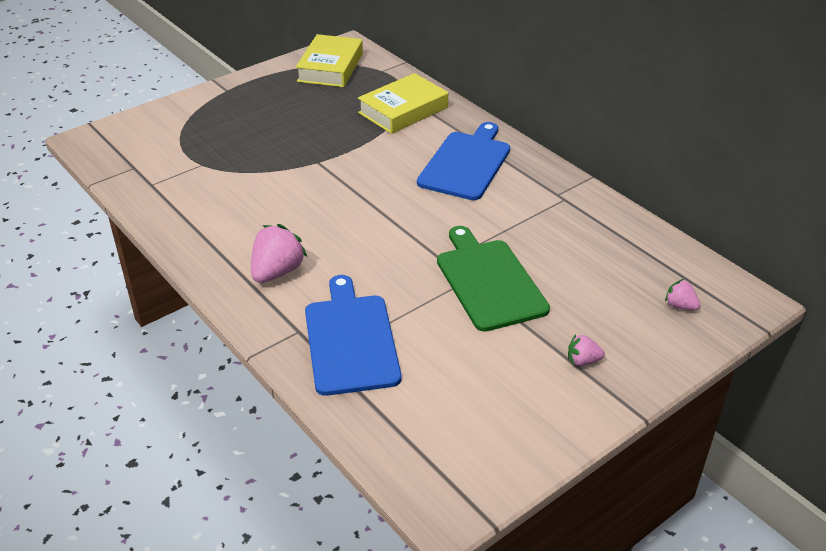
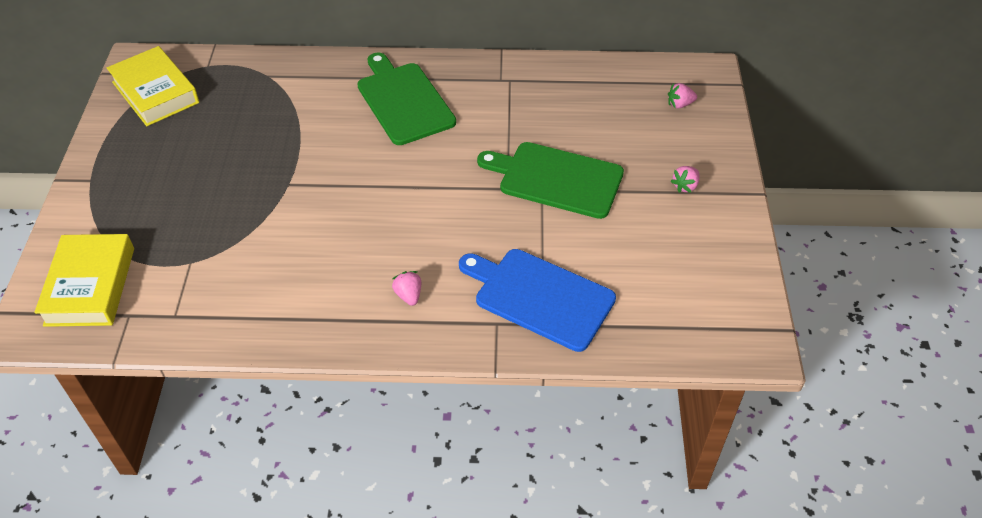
camera: 50 degrees left, 10 degrees up
pink strawberry [251,224,307,283] -> pink strawberry [392,271,421,306], size x0.54
yellow book [358,73,448,134] -> yellow book moved to [34,234,134,327]
blue cutting board [417,122,510,200] -> green cutting board [357,52,456,145]

